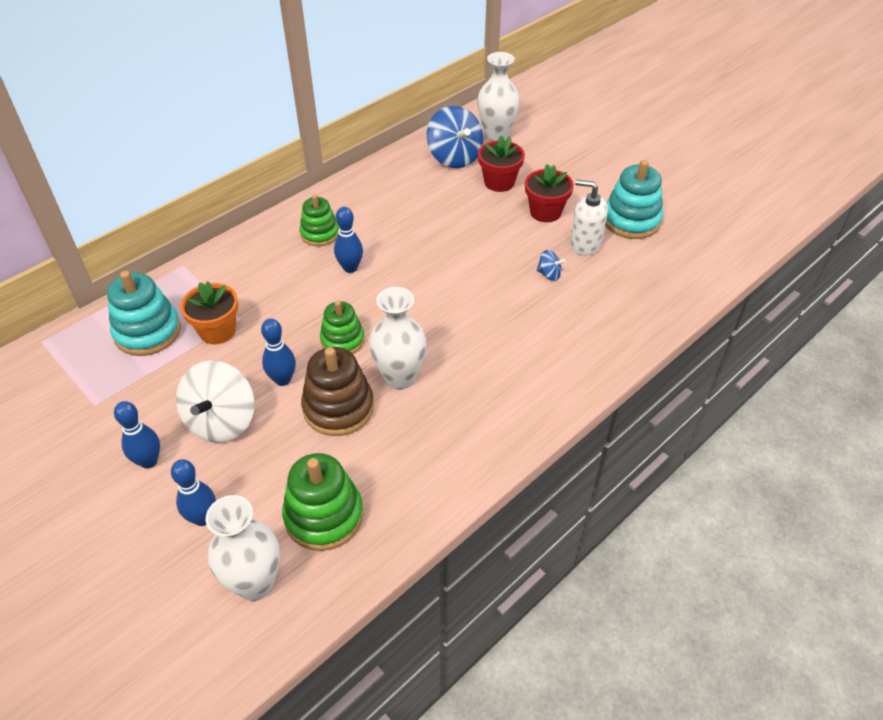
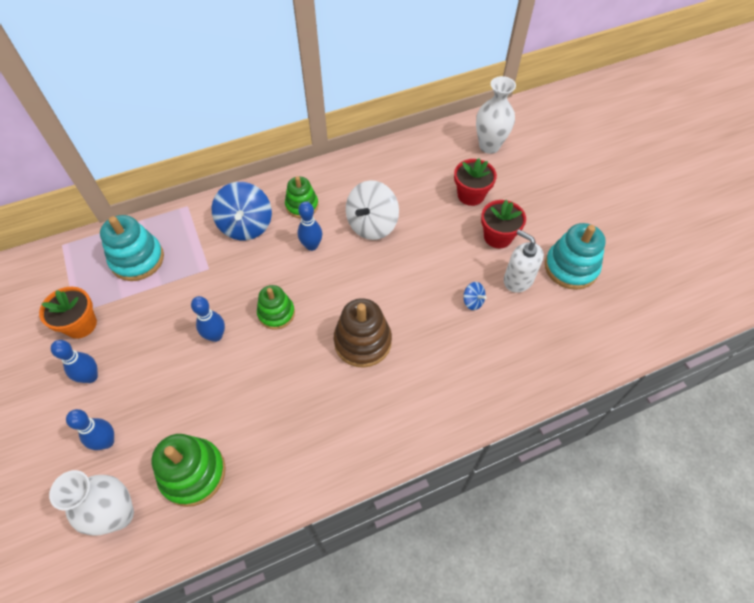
camera: 20 degrees right, 10 degrees up
white spinning top [176,361,254,443] -> white spinning top moved to [346,180,399,240]
orange flower pot [180,281,238,344] -> orange flower pot moved to [39,287,97,339]
brown stacking toy [301,347,374,436] -> brown stacking toy moved to [334,298,392,368]
white vase [369,287,426,390] -> none
blue spinning top [427,106,483,168] -> blue spinning top moved to [211,182,272,240]

